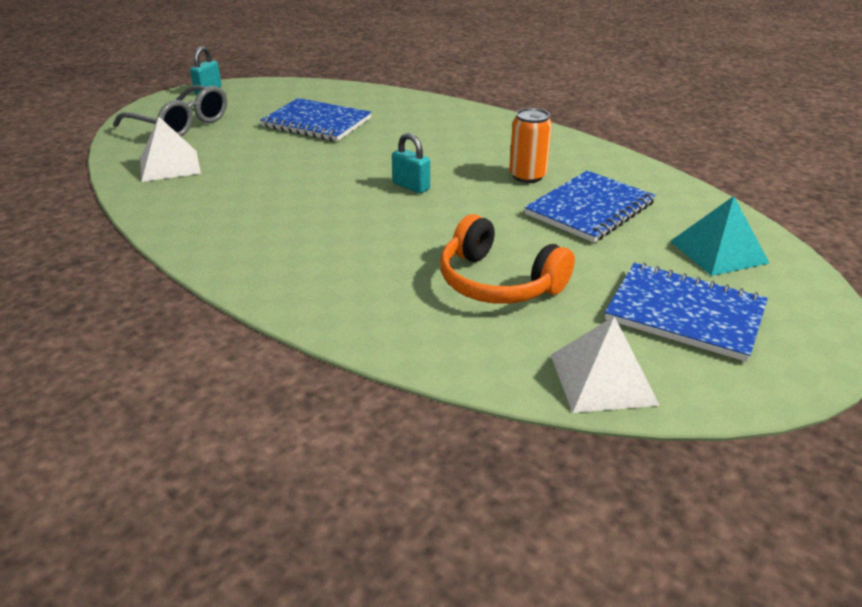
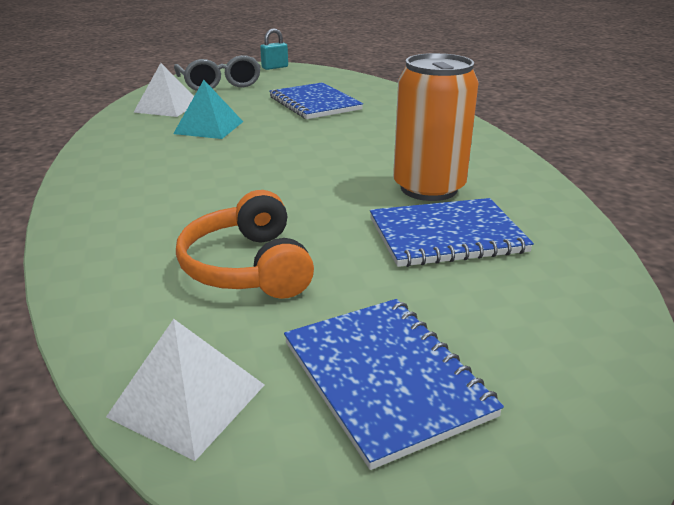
camera: 35 degrees right, 5 degrees down
turquoise padlock [392,133,430,193] -> none
orange can [509,108,552,183] -> orange can [393,53,478,201], size x1.70
turquoise pyramid [670,196,769,276] -> turquoise pyramid moved to [173,80,243,139]

